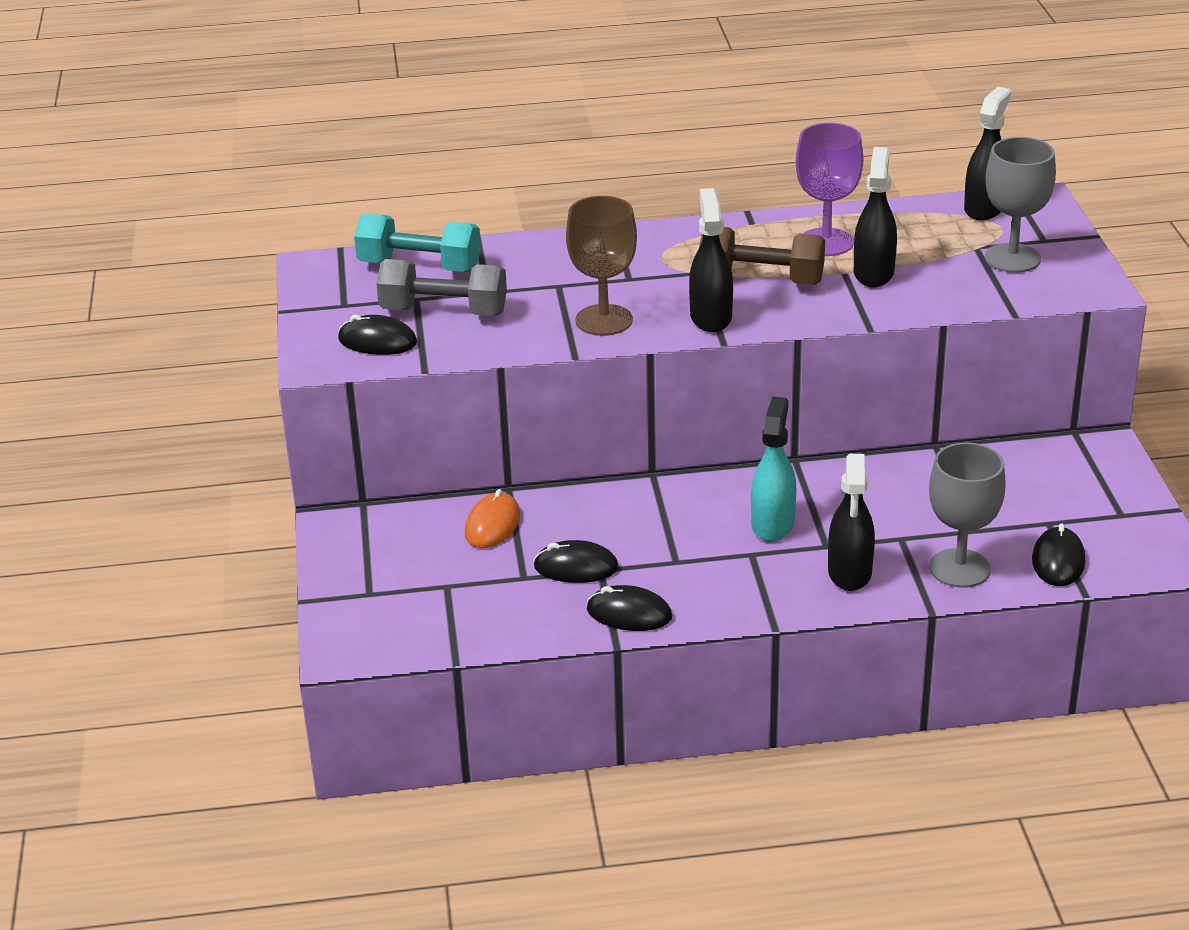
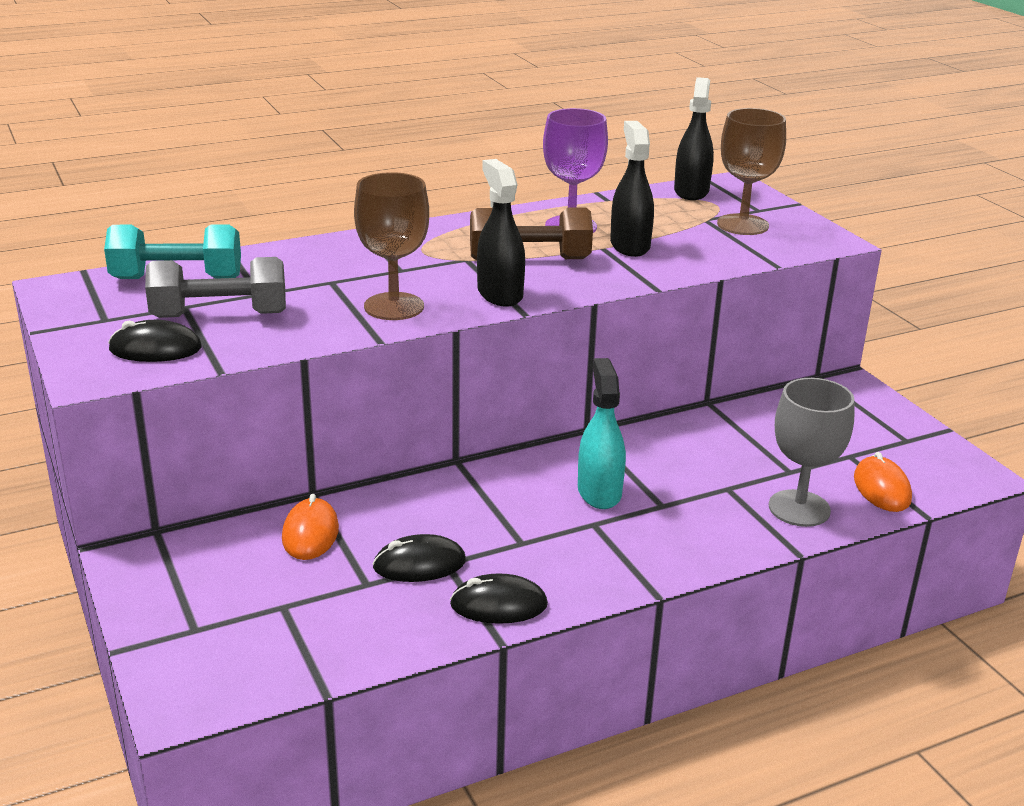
camera: 20 degrees left, 5 degrees down
black spray bottle [828,454,875,591] -> none
grey goblet [985,137,1056,273] -> brown goblet [717,108,786,235]
black mouse [1032,523,1085,586] -> orange mouse [854,452,912,512]

